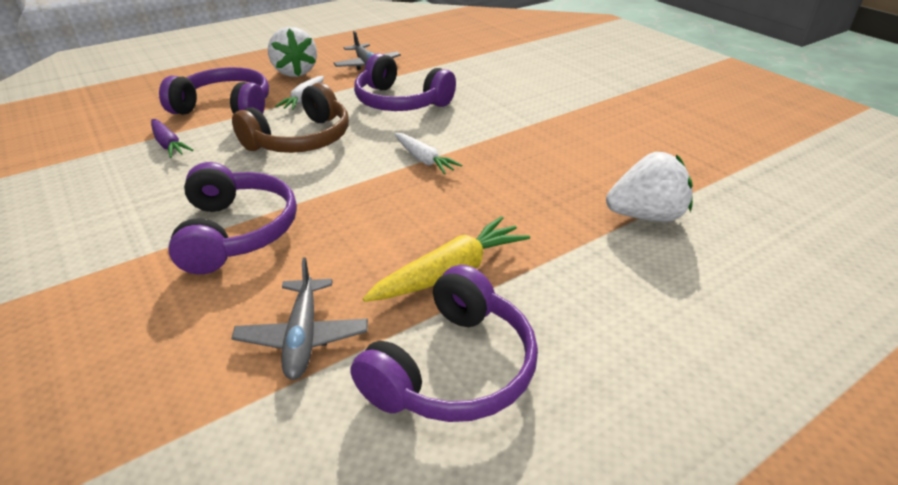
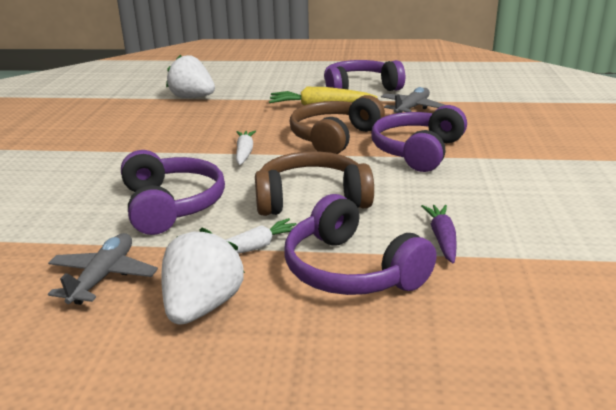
camera: 140 degrees left, 10 degrees down
none -> brown headphones [290,95,385,154]

